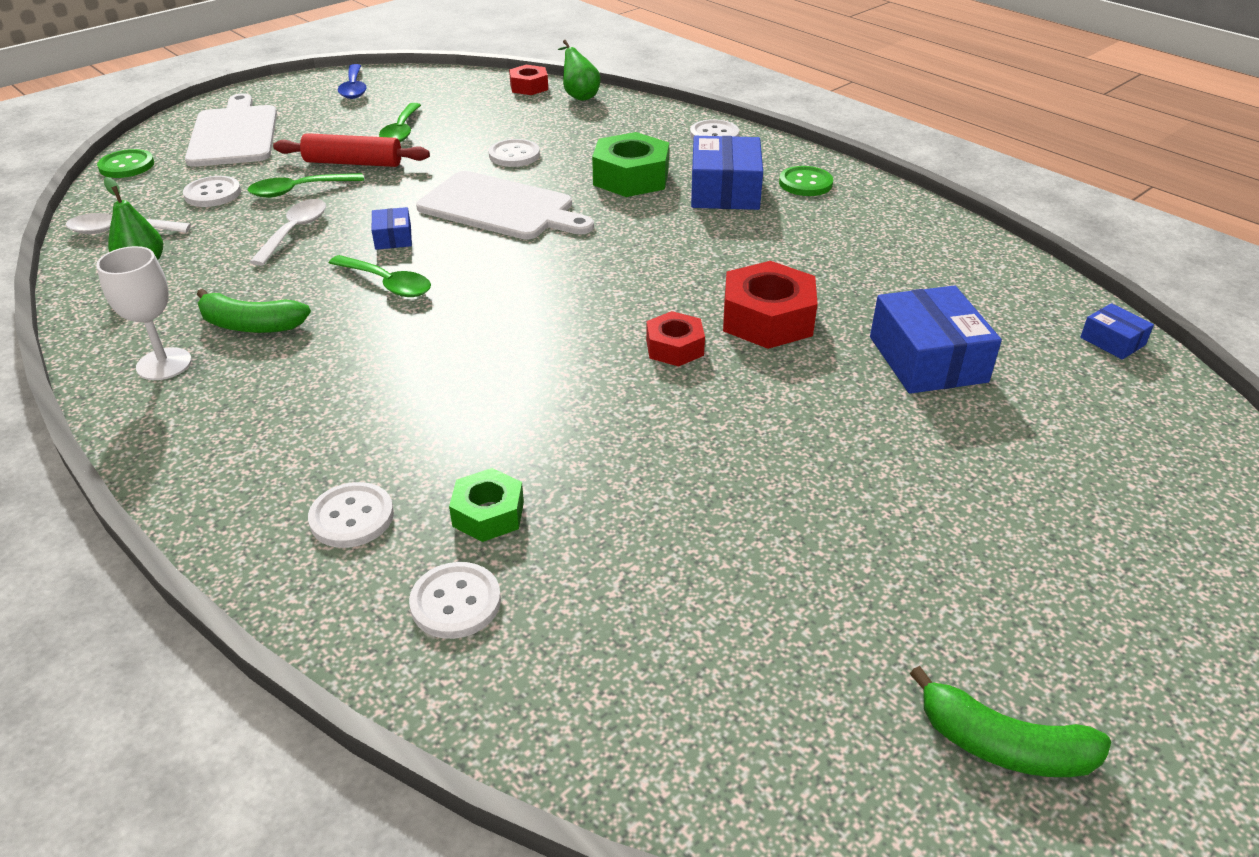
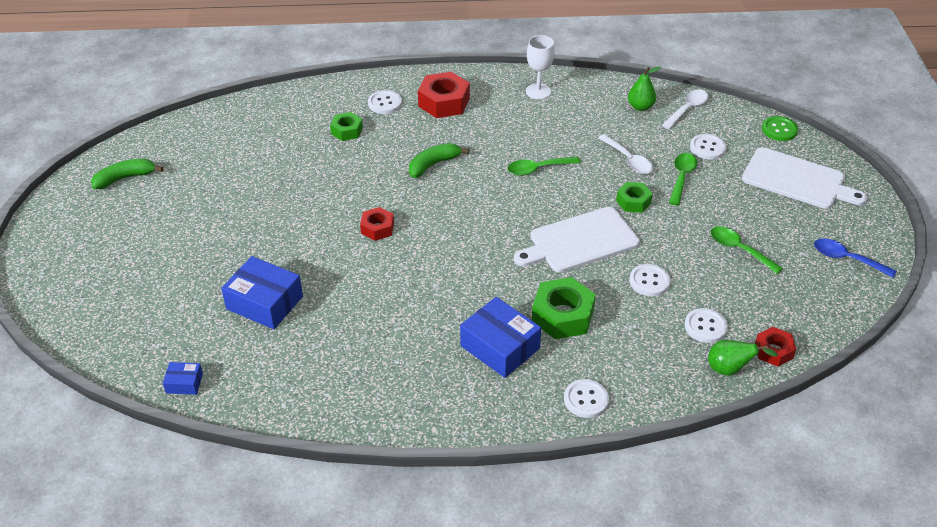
camera: 130 degrees right, 5 degrees up
green banana [197,289,311,333] -> green banana moved to [409,143,469,178]
red rolling pin [273,133,430,167] -> none
blue box [372,207,412,250] -> none
white button [409,562,501,639] -> white button moved to [684,308,728,343]
red nut [723,261,818,349] -> red nut moved to [418,72,470,118]
green button [779,166,833,196] -> none
none -> green nut [616,182,653,213]

